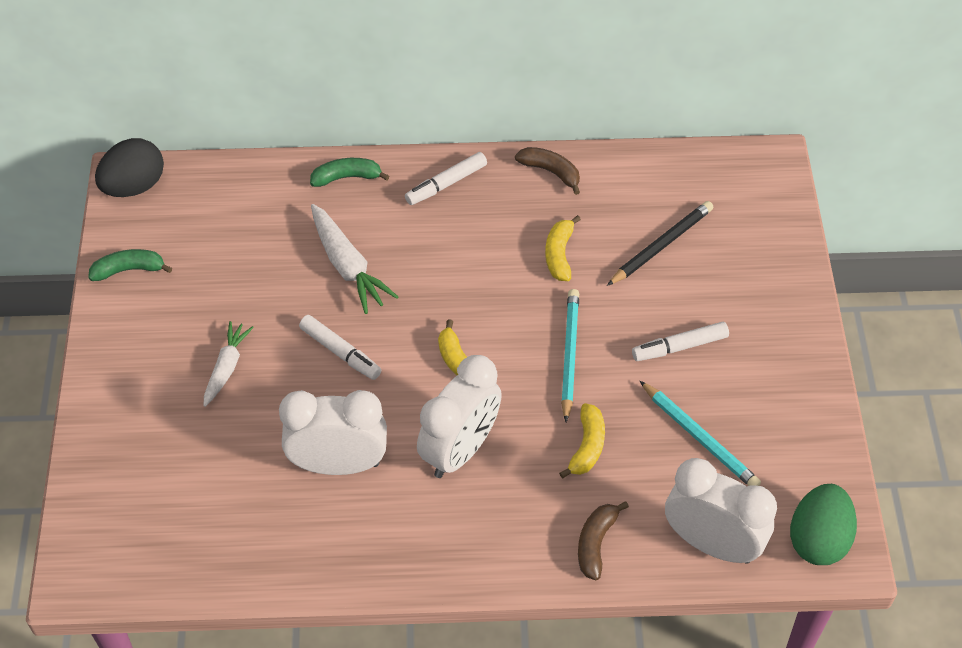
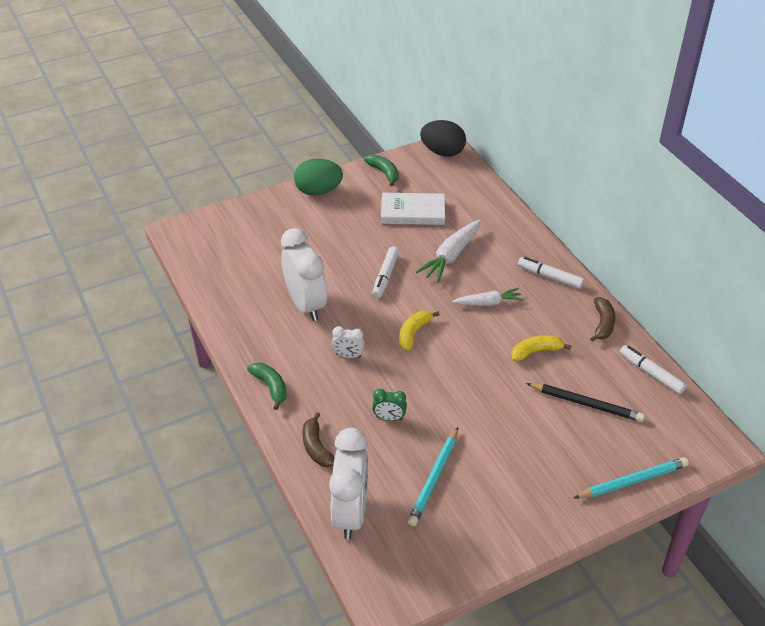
camera: 65 degrees right, 10 degrees down
white carrot [204,321,254,407] -> white carrot moved to [452,288,523,306]
green banana [310,158,389,187] -> green banana moved to [247,362,287,410]
white clock [417,355,502,478] -> white clock [332,326,365,358], size x0.45
yellow banana [559,403,605,478] -> green clock [372,389,407,421]
turquoise pencil [561,289,579,422] -> turquoise pencil moved to [574,457,689,499]
brown banana [578,501,629,580] -> brown banana turned 105 degrees counterclockwise [303,412,335,467]
white marker [632,322,729,361] -> white marker moved to [620,345,687,394]
green egg [790,484,857,565] -> green egg moved to [294,158,343,196]
none -> white book [381,193,445,225]

